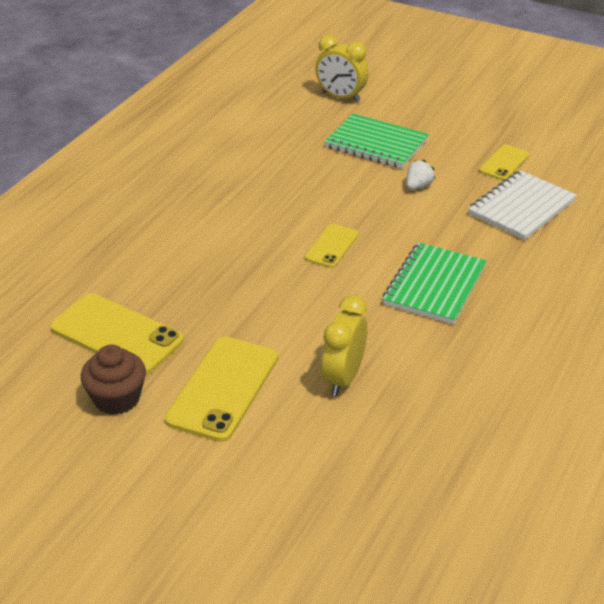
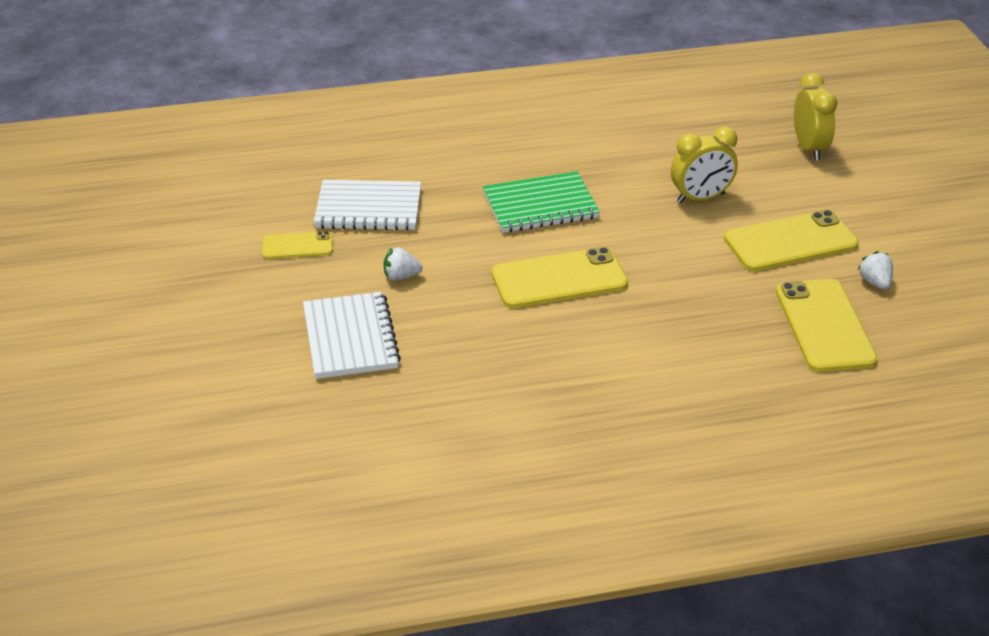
camera: 130 degrees left, 0 degrees up
brown cupcake [81,344,146,415] -> white strawberry [858,251,893,289]
yellow phone [305,224,359,268] -> yellow phone [491,247,628,308], size x1.78
yellow clock [315,35,369,102] -> yellow clock moved to [794,73,837,160]
green notebook [324,113,429,169] -> white notebook [303,292,401,379]

